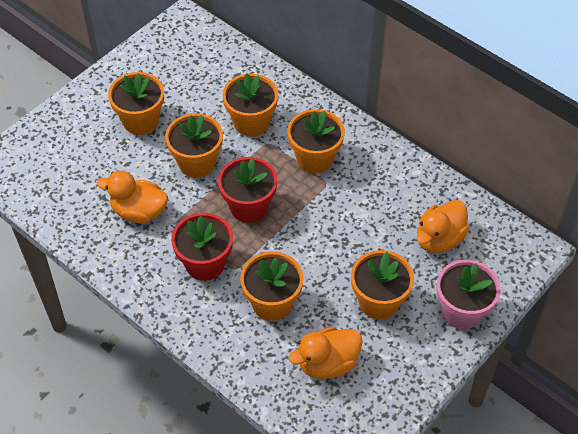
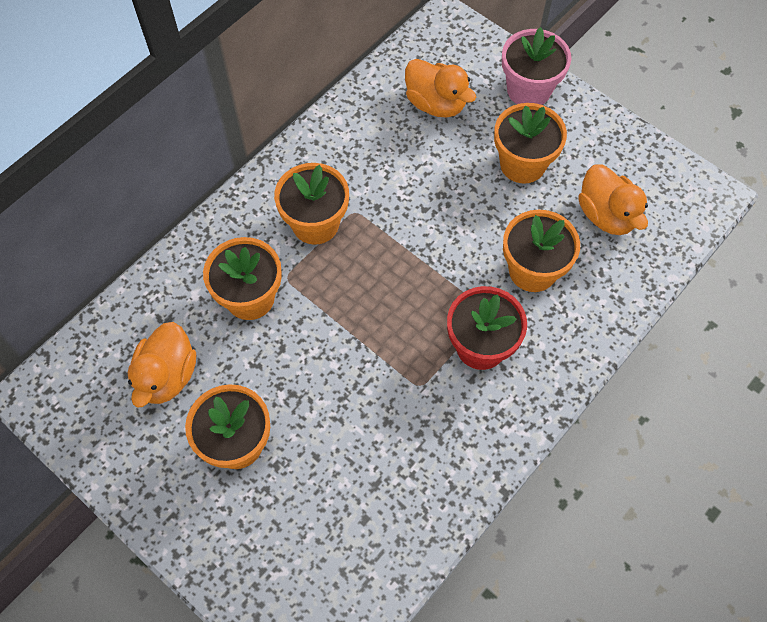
camera: 90 degrees left, 10 degrees up
orange duck [97,170,168,223] -> orange duck moved to [128,322,196,408]
orange flower pot [165,113,223,178] -> none
red flower pot [218,157,277,223] -> none

